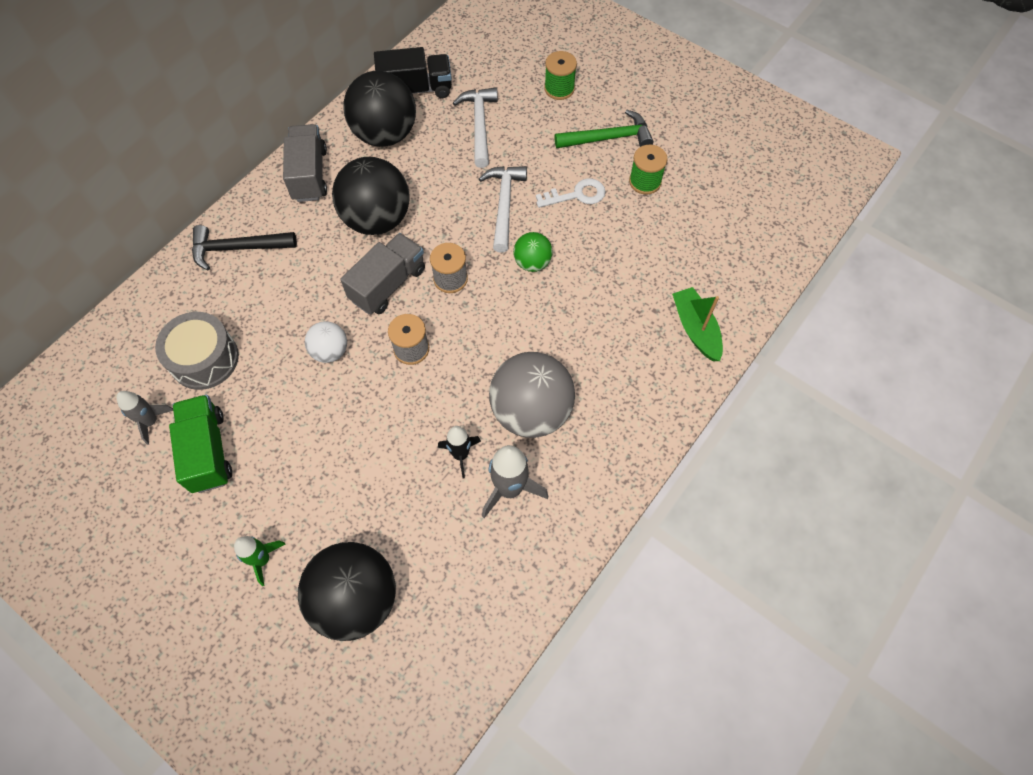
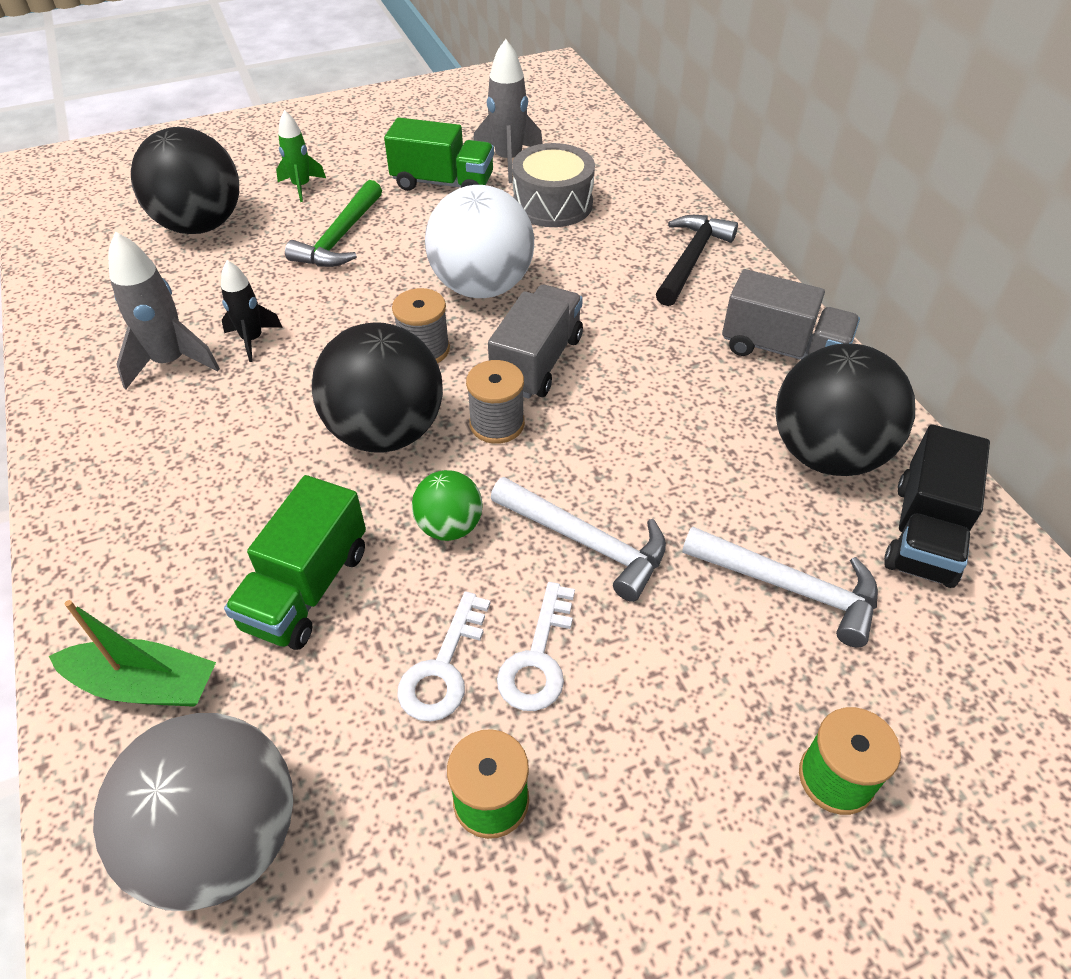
camera: 120 degrees right, 15 degrees down
grey rocket [116,391,173,445] -> grey rocket [473,39,543,183], size x1.54
white ball [305,321,347,363] -> white ball [425,185,534,298], size x1.95
black ball [332,157,410,235] -> black ball moved to [312,322,443,452]
grey truck [340,233,425,314] -> grey truck turned 135 degrees counterclockwise [488,285,583,399]
grey ball [489,352,575,438] -> grey ball moved to [93,713,293,911]
green hammer [555,110,653,148] -> green hammer moved to [285,180,382,267]
none -> green truck [224,475,366,650]
none -> white key [397,591,490,722]

